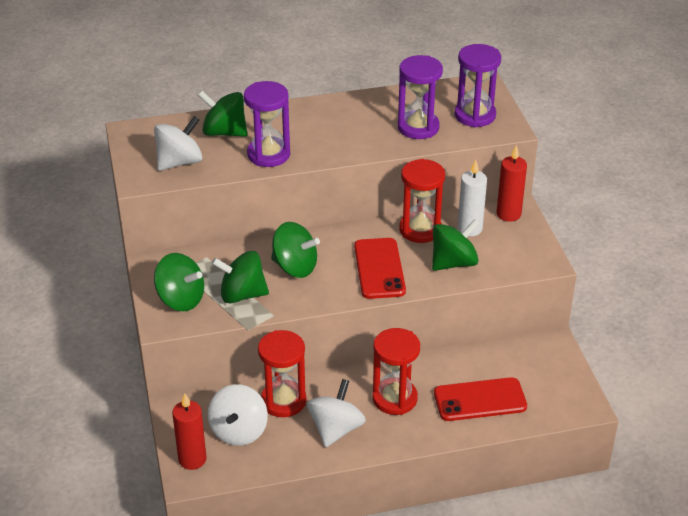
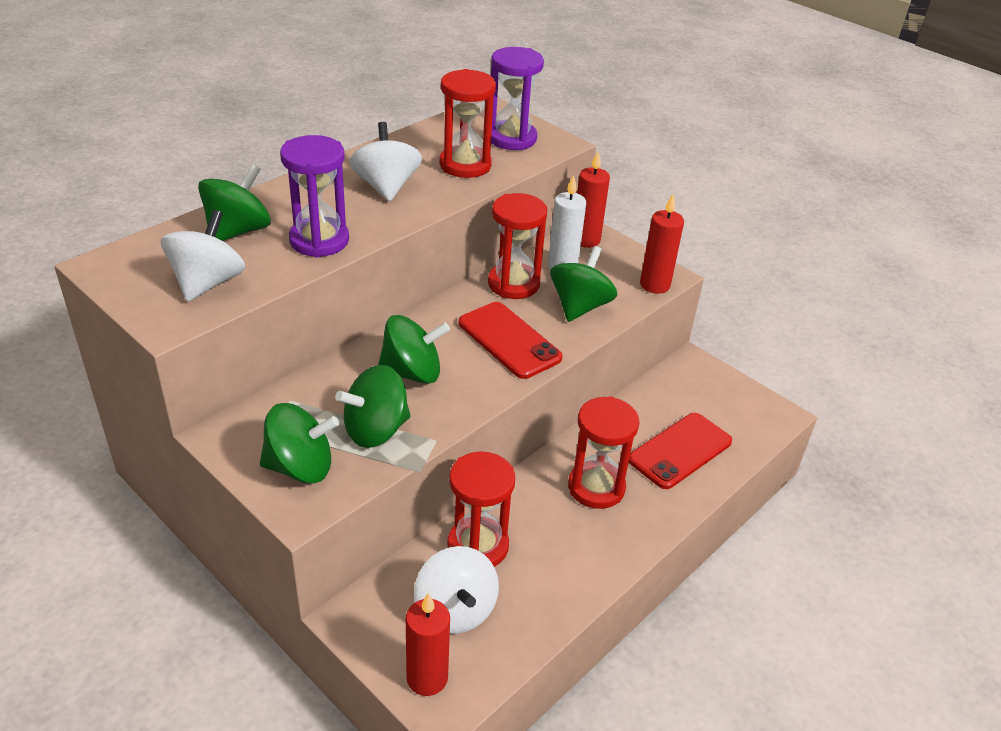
camera: 35 degrees left, 0 degrees up
green spinning top [198,91,248,137] -> green spinning top turned 135 degrees clockwise [198,164,271,241]
white spinning top [307,379,366,447] -> white spinning top moved to [349,122,422,202]
purple hourglass [398,55,443,139] -> red hourglass [440,69,496,178]
none -> red candle [640,194,684,294]

